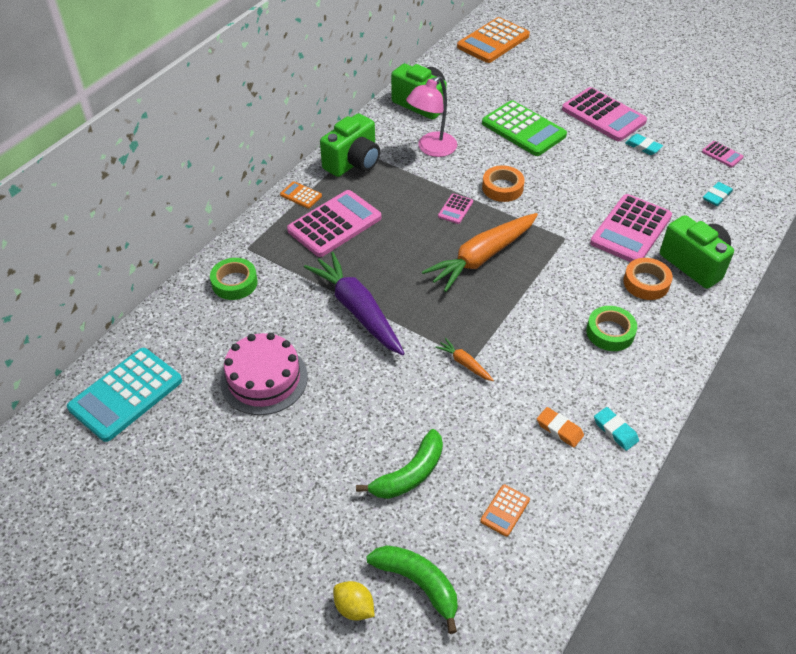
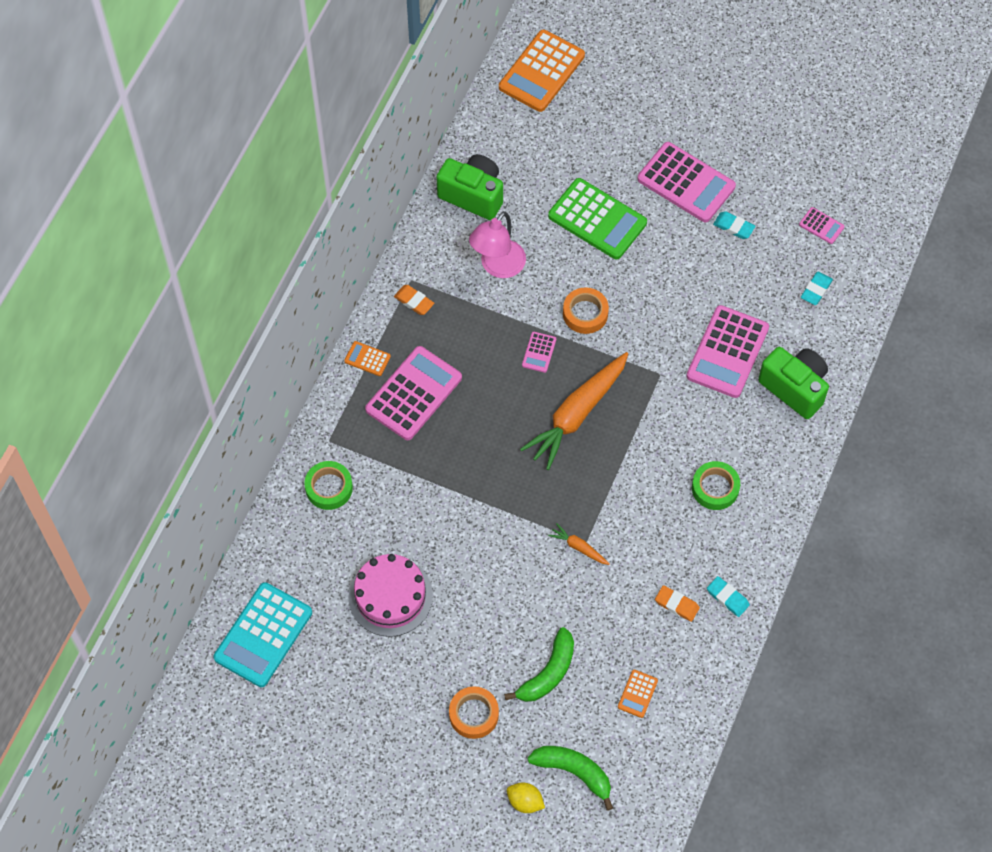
camera: 10 degrees left, 15 degrees up
purple carrot [304,252,405,355] -> none
green camera [320,113,380,177] -> orange eraser [394,285,434,315]
orange tape [623,258,673,300] -> orange tape moved to [449,686,499,739]

